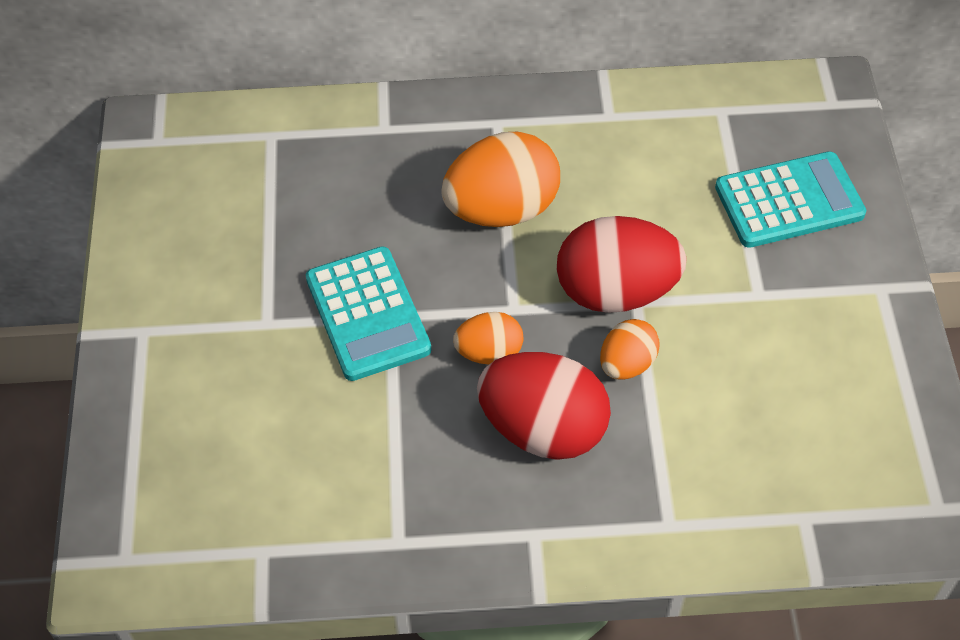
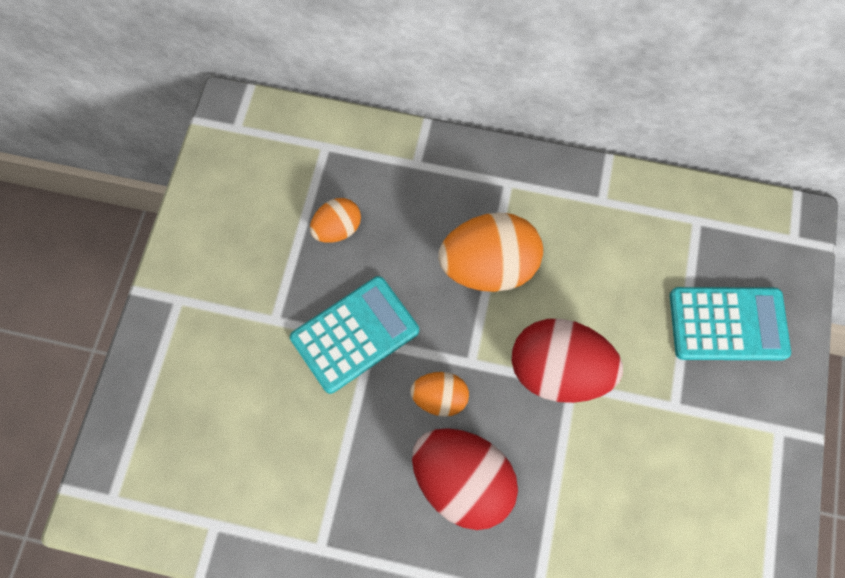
camera: 15 degrees right, 15 degrees up
turquoise calculator [306,246,432,381] -> turquoise calculator turned 120 degrees counterclockwise [290,276,419,394]
orange egg [600,319,660,380] -> orange egg moved to [310,198,361,243]

